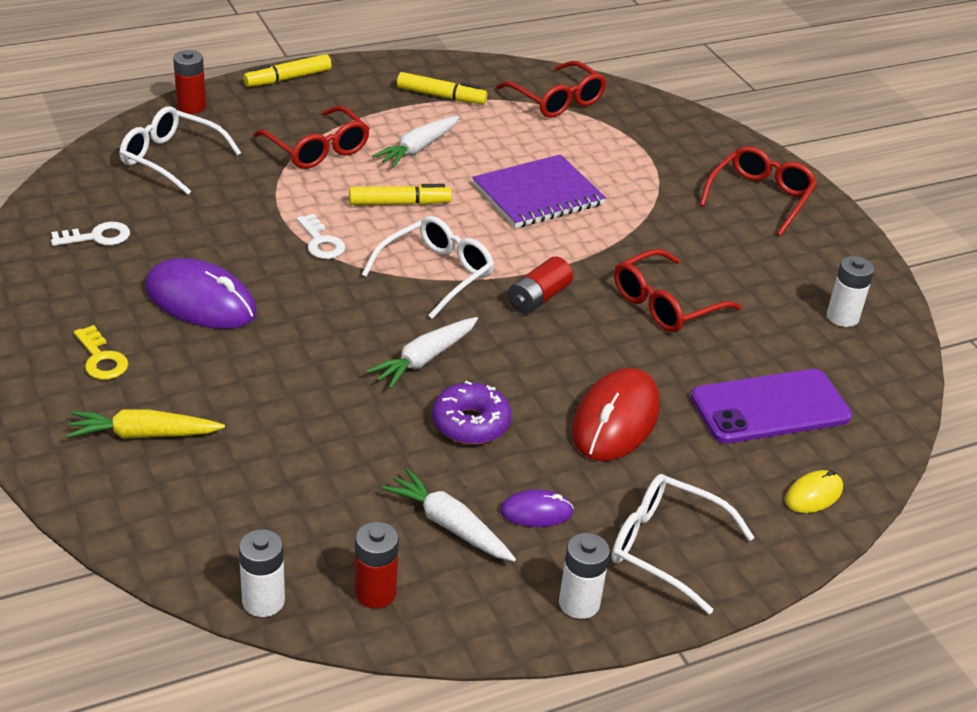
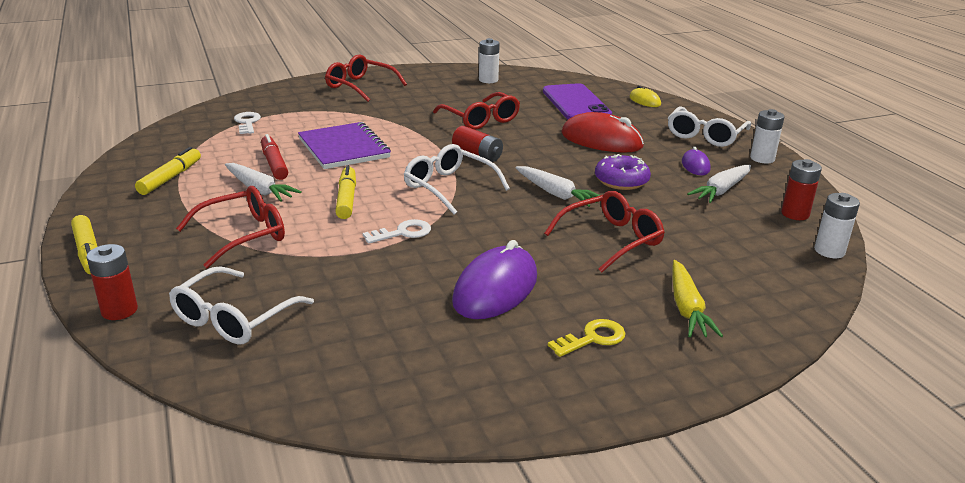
camera: 85 degrees left, 10 degrees down
white key [51,222,130,246] -> white key moved to [234,112,261,134]
red glasses [496,61,606,118] -> red glasses moved to [544,191,665,273]
none -> red marker [261,134,288,180]

